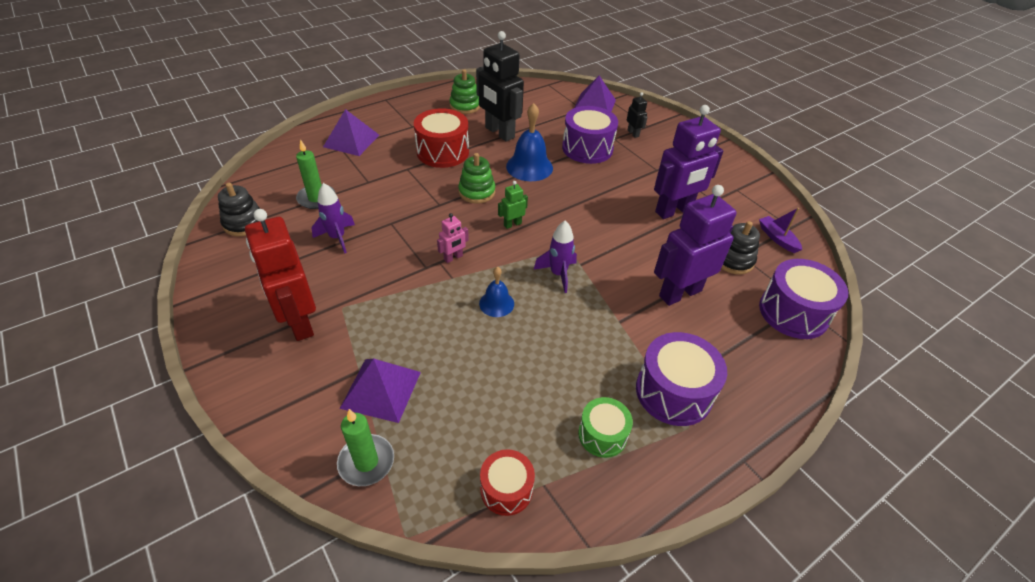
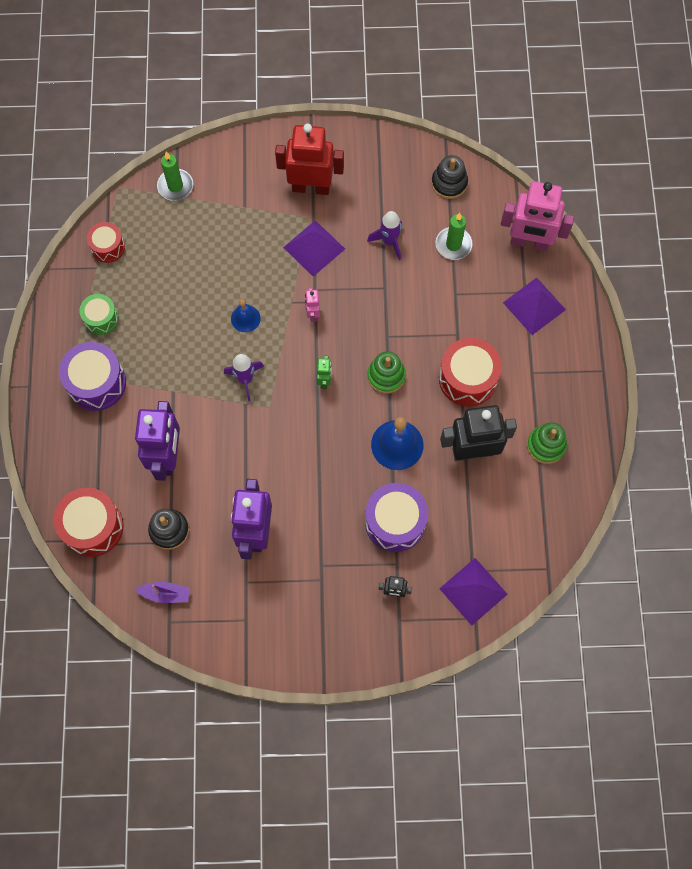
camera: 125 degrees right, 25 degrees up
purple pyramid [340,359,421,423] -> purple pyramid moved to [283,220,345,277]
purple drum [759,259,848,339] -> red drum [53,488,124,557]
none -> pink robot [501,181,574,251]

